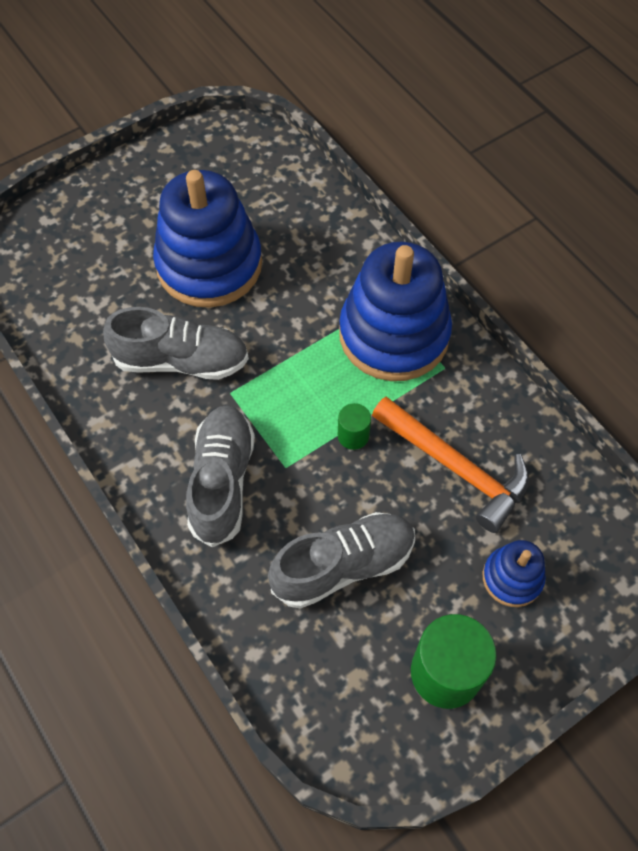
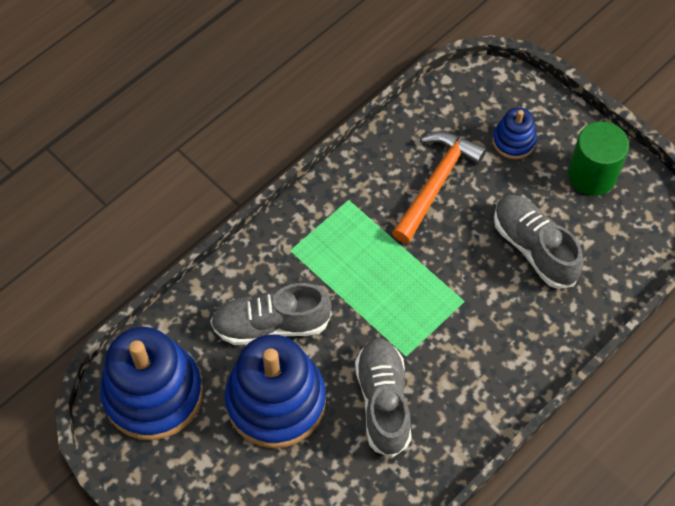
camera: 100 degrees left, 0 degrees up
grey shoe [186,405,255,547] -> grey shoe moved to [210,283,332,345]
green cylinder [338,403,371,450] -> none
blue stacking toy [339,241,452,381] -> blue stacking toy moved to [100,327,203,440]

